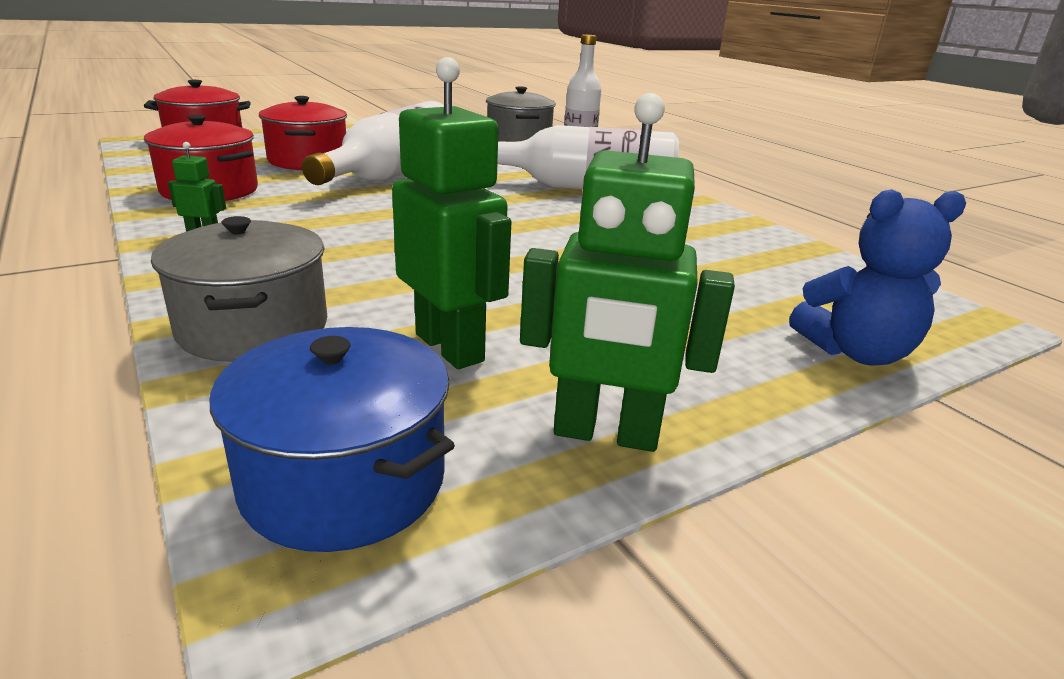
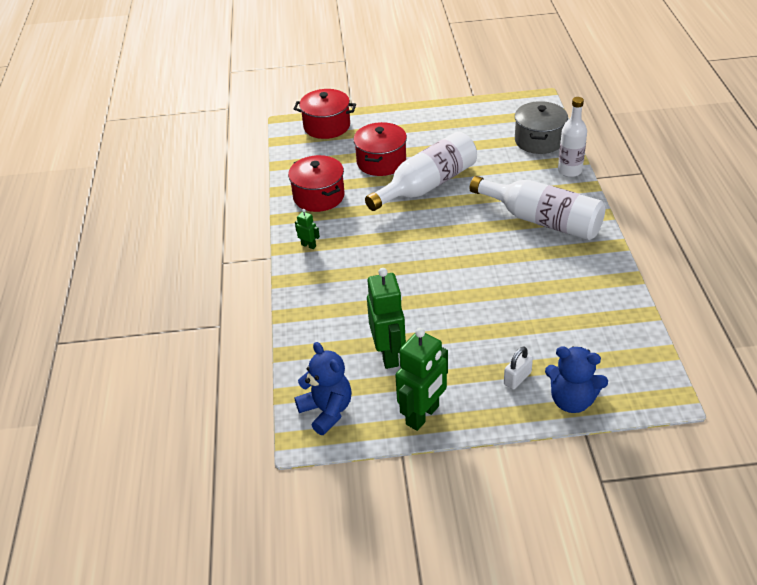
camera: 30 degrees right, 15 degrees up
grey pot [151,216,327,362] -> none
blue pot [210,327,455,552] -> blue teddy bear [295,342,352,435]
green robot [520,93,735,452] -> green robot turned 90 degrees counterclockwise [395,328,448,431]
none -> white padlock [504,347,533,390]

